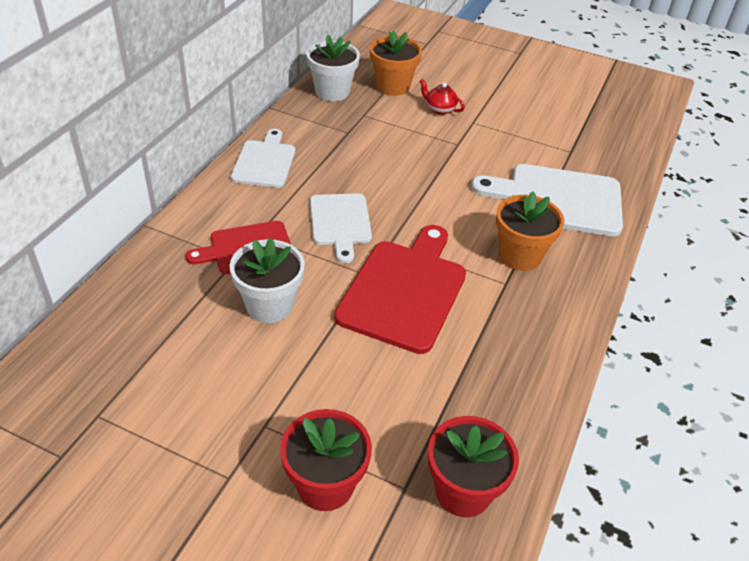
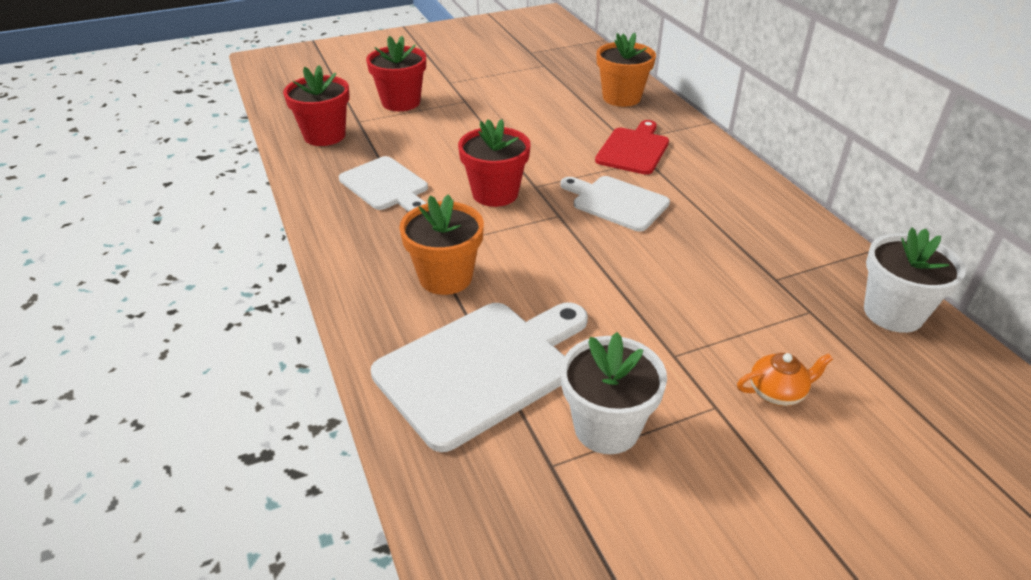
camera: 135 degrees right, 5 degrees down
white flower pot [230,238,305,323] -> white flower pot moved to [561,332,667,454]
white cutting board [231,129,295,188] -> white cutting board moved to [339,156,428,212]
red cutting board [334,225,466,354] -> red flower pot [458,119,531,207]
orange flower pot [370,31,422,96] -> orange flower pot moved to [597,33,656,107]
red teapot [420,79,465,115] -> orange teapot [737,353,833,406]

